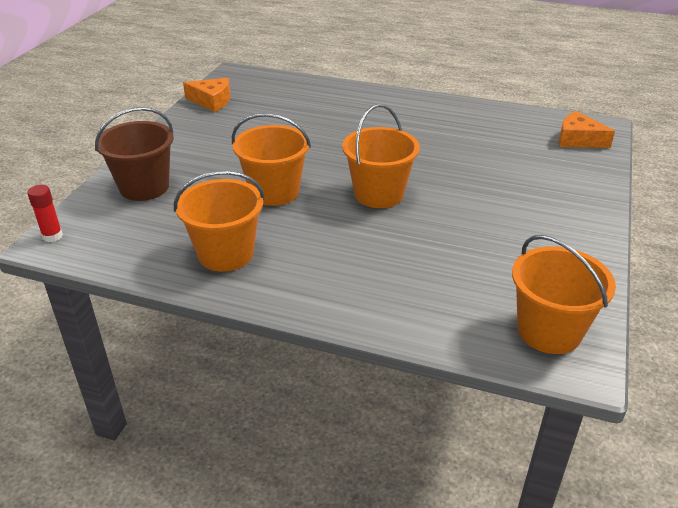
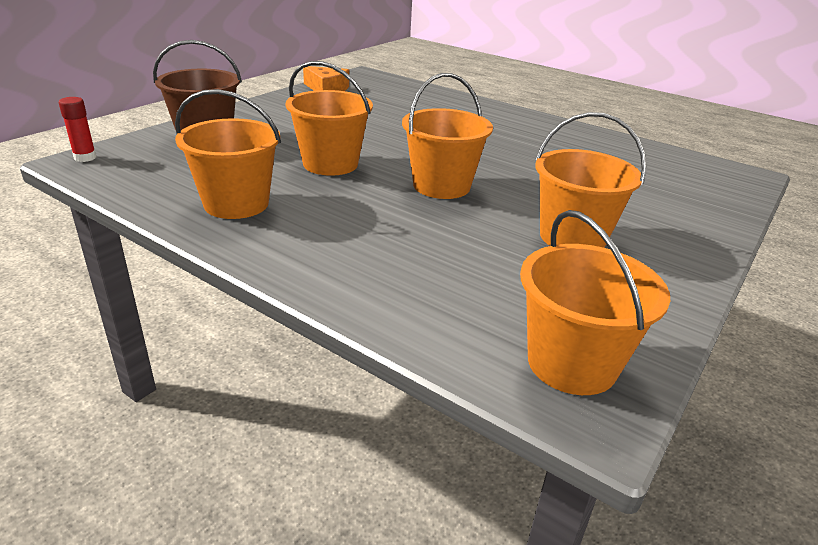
camera: 15 degrees right, 5 degrees down
orange cheese [559,111,615,148] -> none
none -> orange bucket [535,112,646,248]

